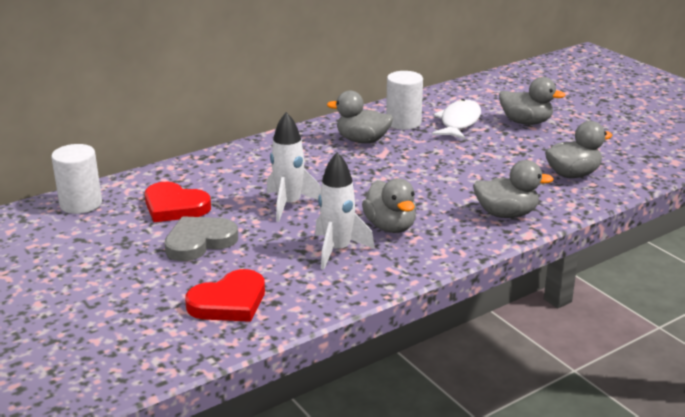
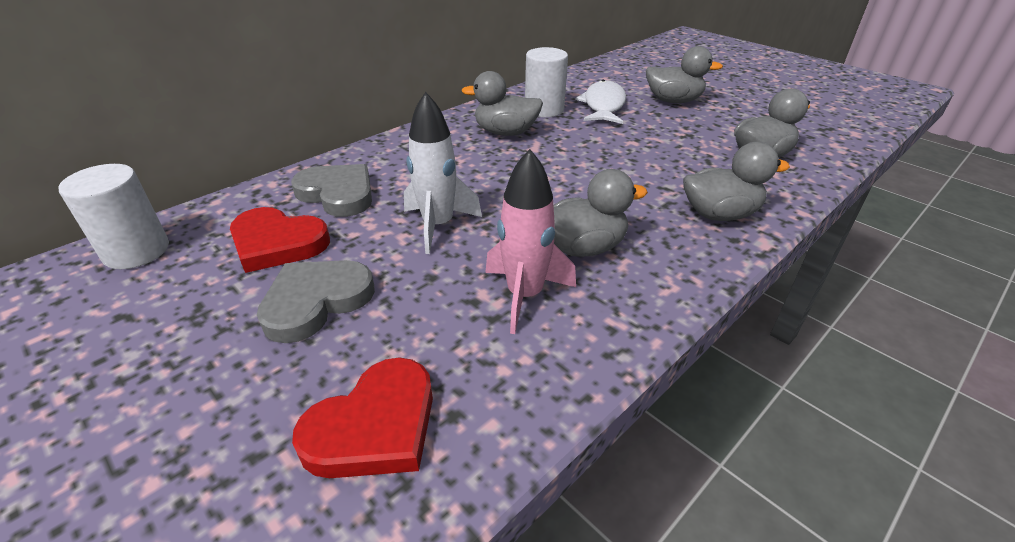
camera: 10 degrees left, 10 degrees up
white rocket [315,152,375,270] -> pink rocket [485,149,576,334]
grey duck [362,178,417,233] -> grey duck turned 75 degrees counterclockwise [553,169,648,257]
none -> grey heart [291,164,372,217]

